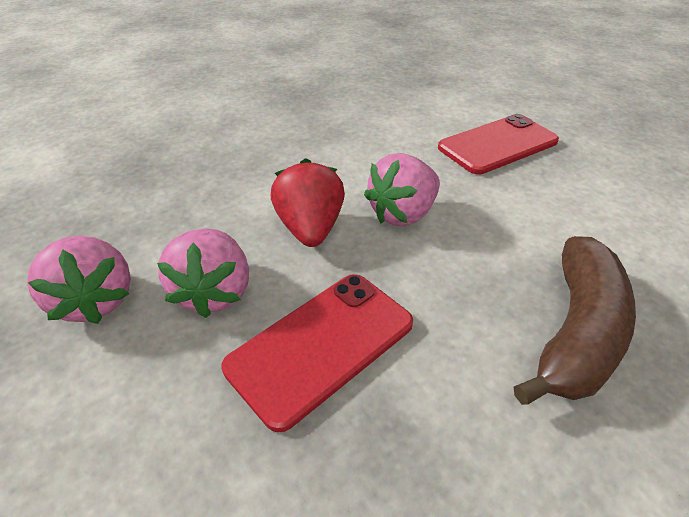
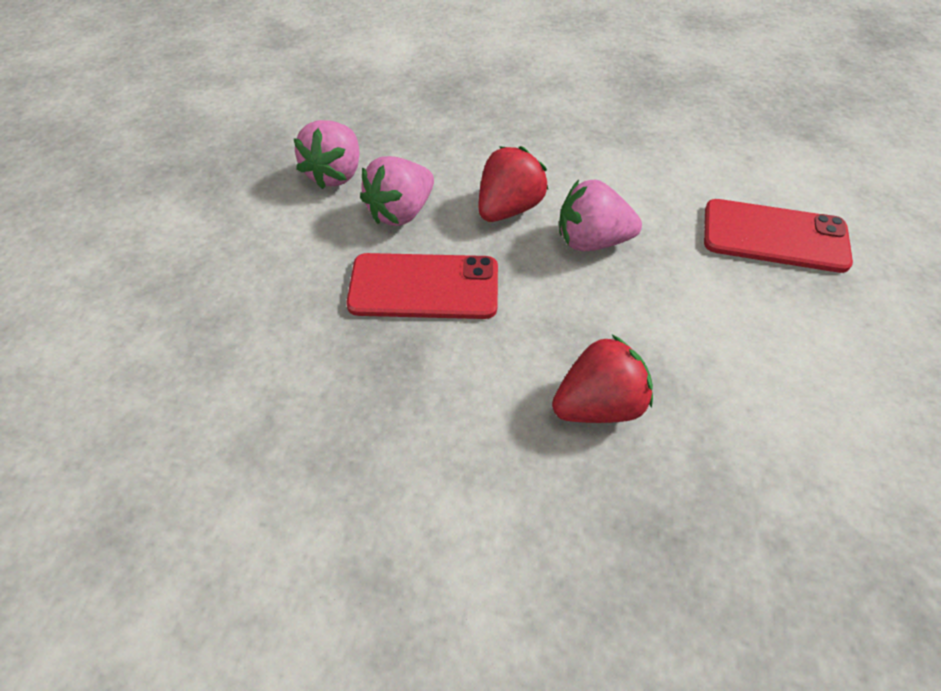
camera: 45 degrees right, 10 degrees up
brown banana [514,236,636,405] -> red strawberry [552,335,653,423]

